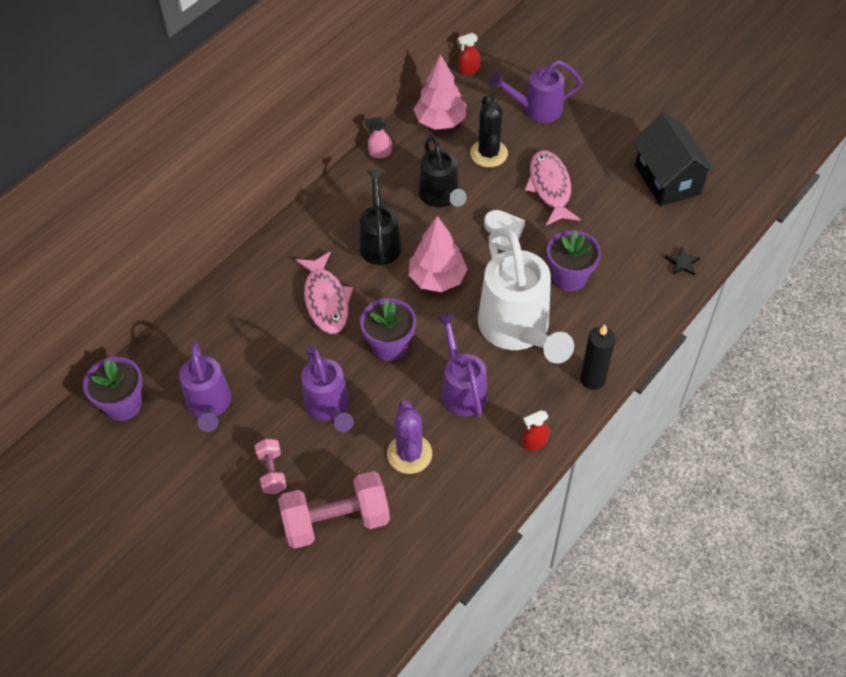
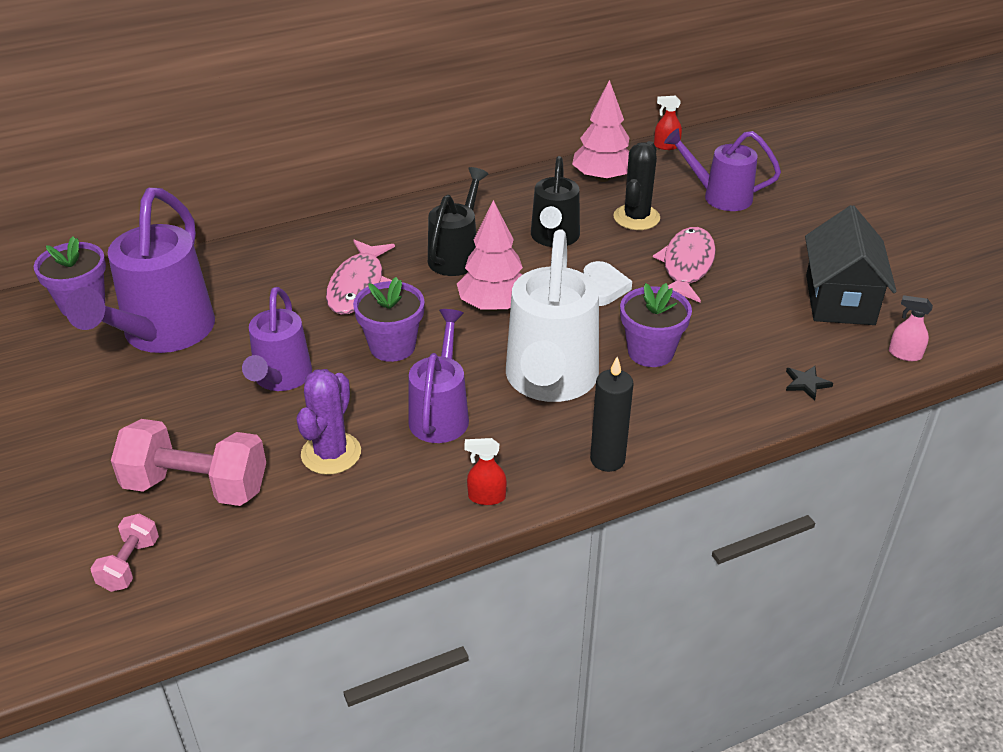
camera: 25 degrees right, 15 degrees down
purple watering can [179,341,231,432] -> purple watering can [65,188,215,353], size x1.62
pink dumbbell [255,438,287,494] -> pink dumbbell moved to [90,513,159,592]
pink spray bottle [365,117,392,158] -> pink spray bottle moved to [889,295,933,361]

